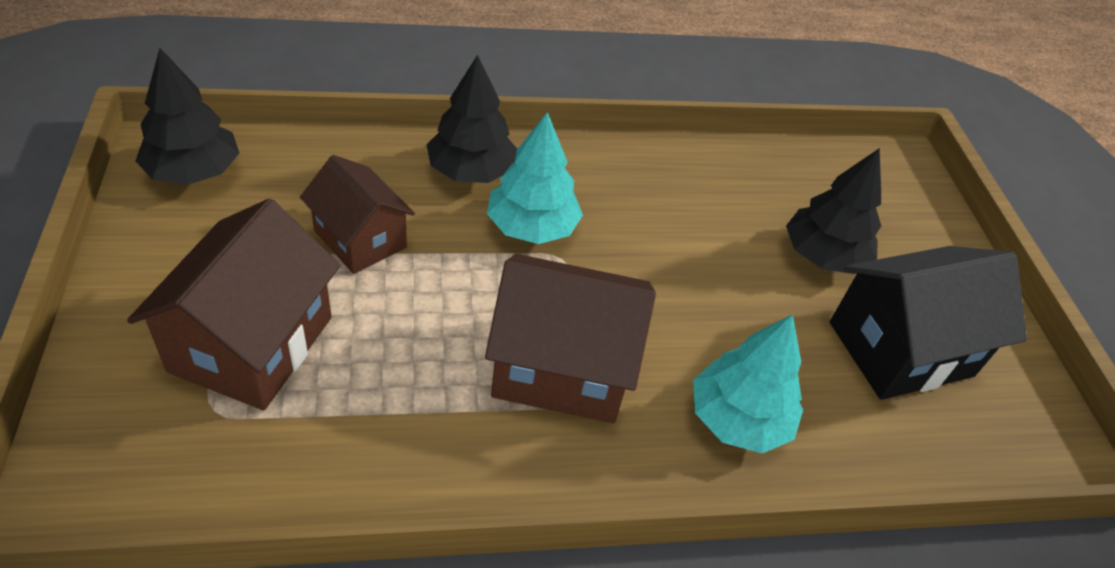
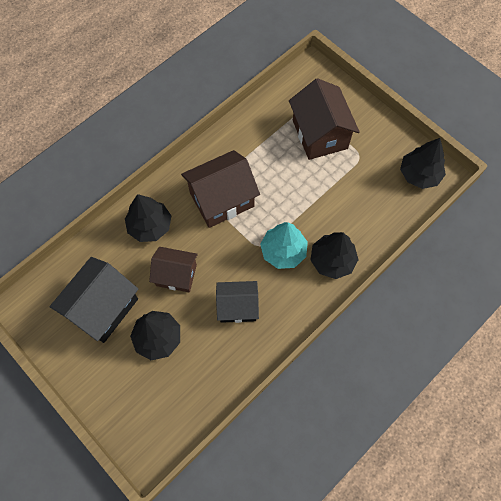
camera: 150 degrees right, 20 degrees up
brown house [300,155,415,274] -> brown house moved to [149,247,198,293]
turquoise tree [693,314,803,453] -> black tree [125,194,171,242]
none -> black house [216,281,259,323]

